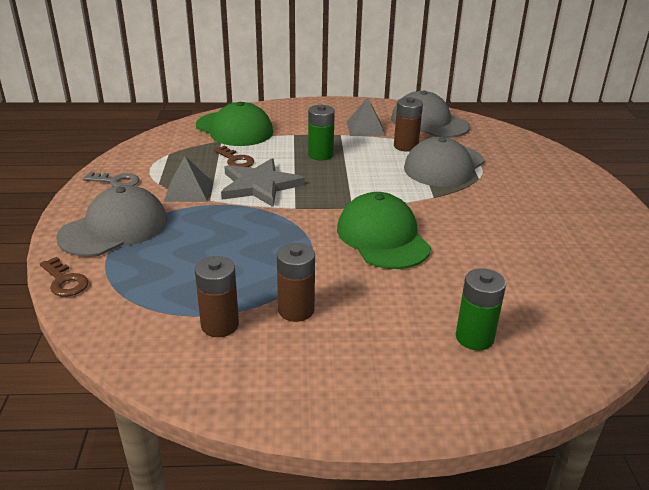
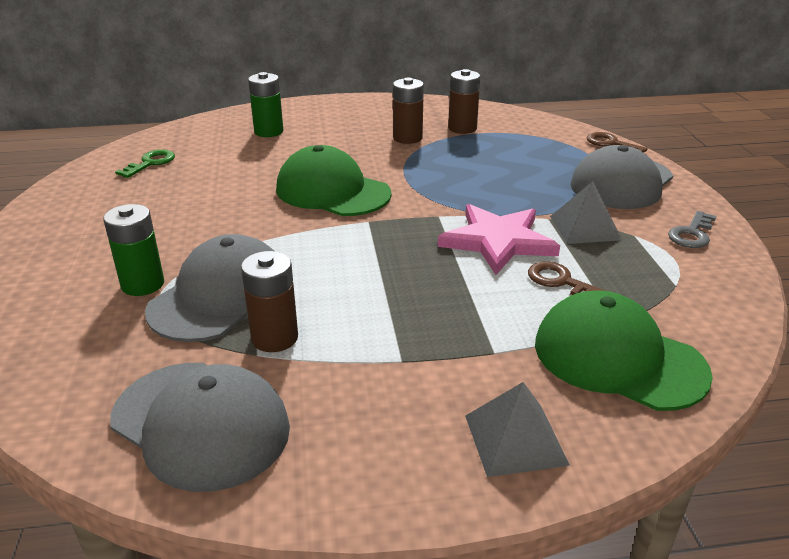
camera: 175 degrees right, 0 degrees up
grey key [83,172,140,187] -> grey key turned 60 degrees counterclockwise [668,211,716,248]
grey star [221,158,304,207] -> pink star [438,204,560,275]
green battery [308,105,335,160] -> green battery moved to [103,204,164,296]
green cap [337,192,431,269] -> green cap turned 150 degrees clockwise [276,145,392,216]
grey pyramid [347,97,386,136] -> grey pyramid moved to [465,382,570,477]
none -> green key [115,149,175,178]

